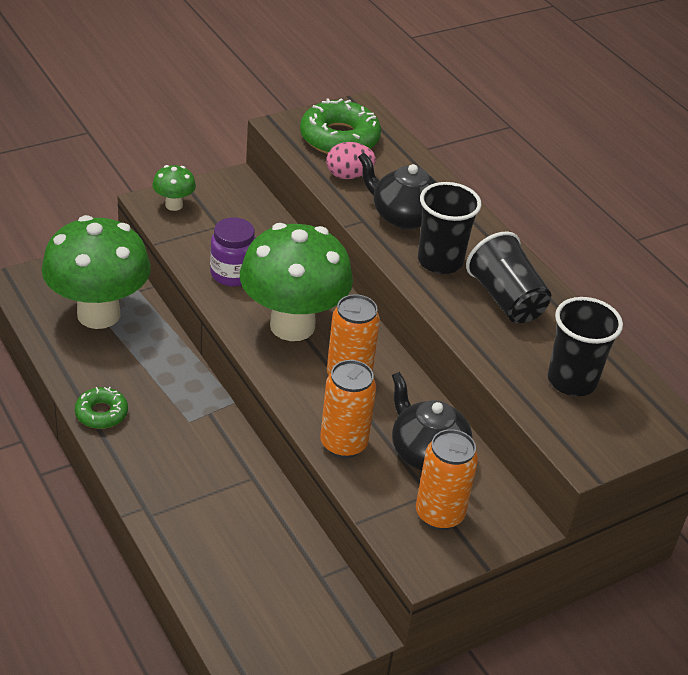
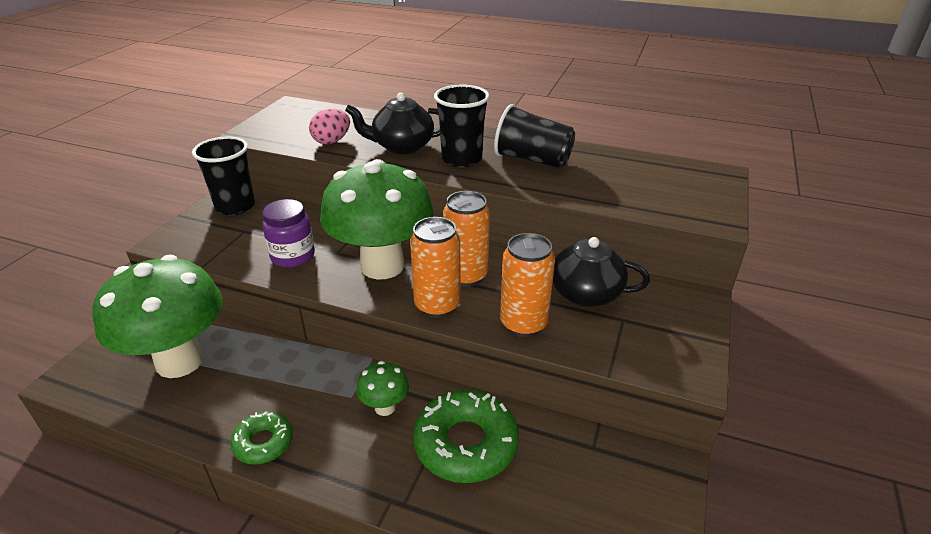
camera: 35 degrees left, 5 degrees down
green mushroom [152,165,196,211] -> green mushroom moved to [356,361,409,416]
green donut [300,98,381,154] -> green donut moved to [413,390,519,483]
orange can [416,429,478,530] -> orange can moved to [410,217,461,318]
black cup [548,297,623,396] -> black cup moved to [192,137,255,215]

